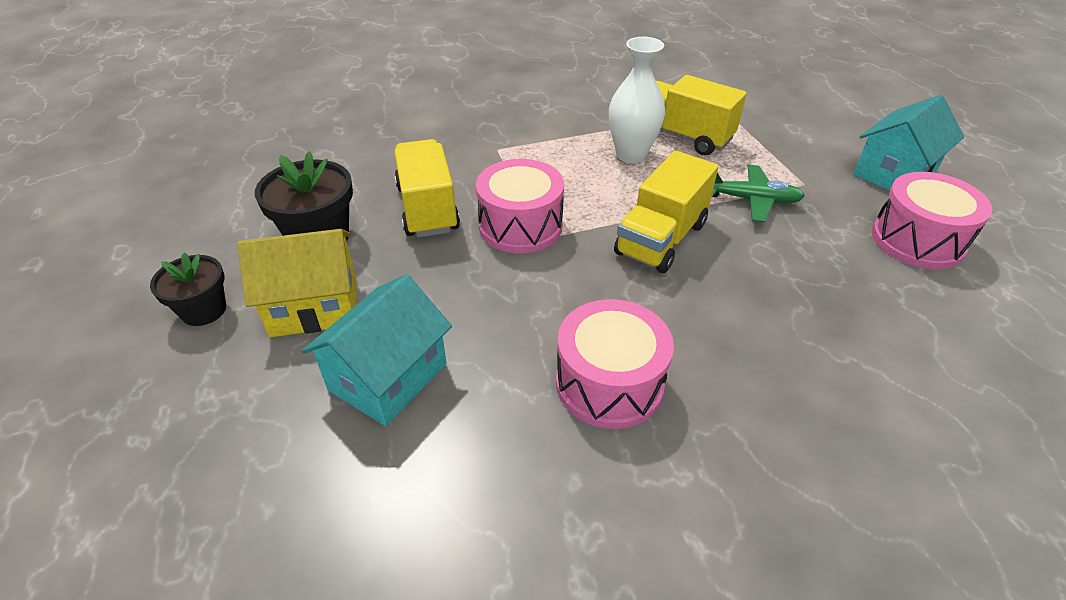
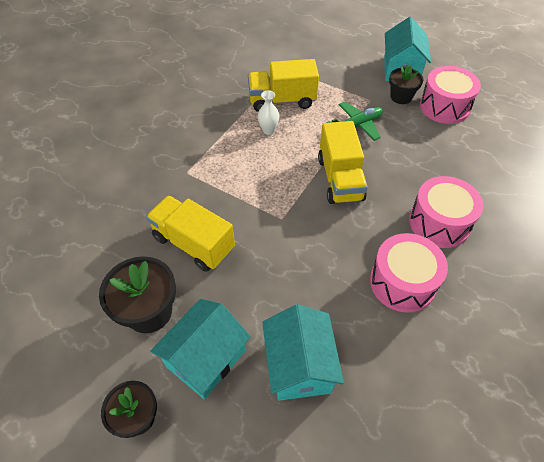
camera: 40 degrees left, 10 degrees up
yellow house [237,229,356,337] -> turquoise house [150,299,251,399]
pink drum [476,159,564,254] -> pink drum moved to [409,176,483,248]
white vase [609,37,665,163] -> white vase [258,90,279,135], size x0.56
none -> black flower pot [389,65,423,104]

